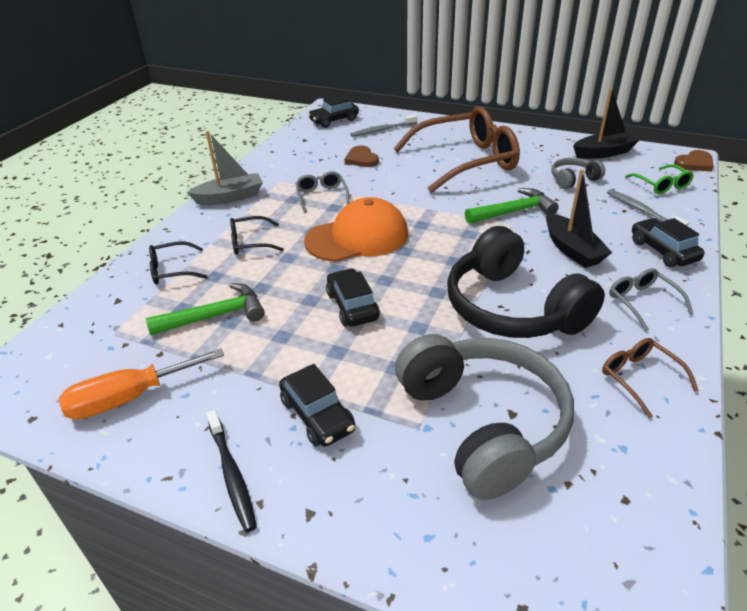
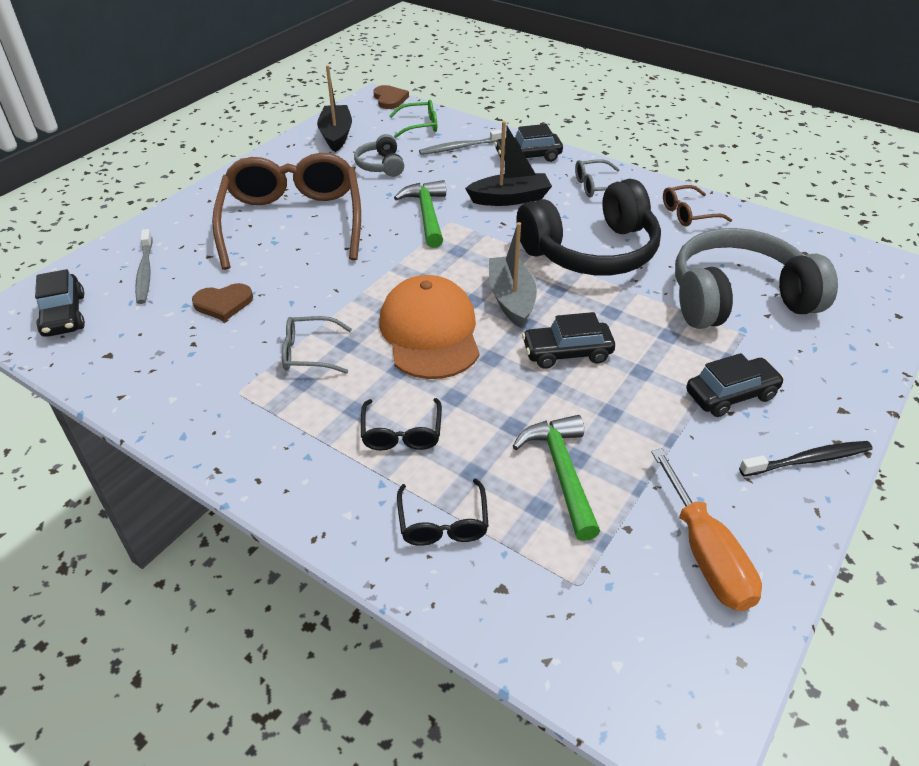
camera: 80 degrees left, 5 degrees up
grey boat [187,131,263,205] -> grey boat moved to [489,222,537,328]

